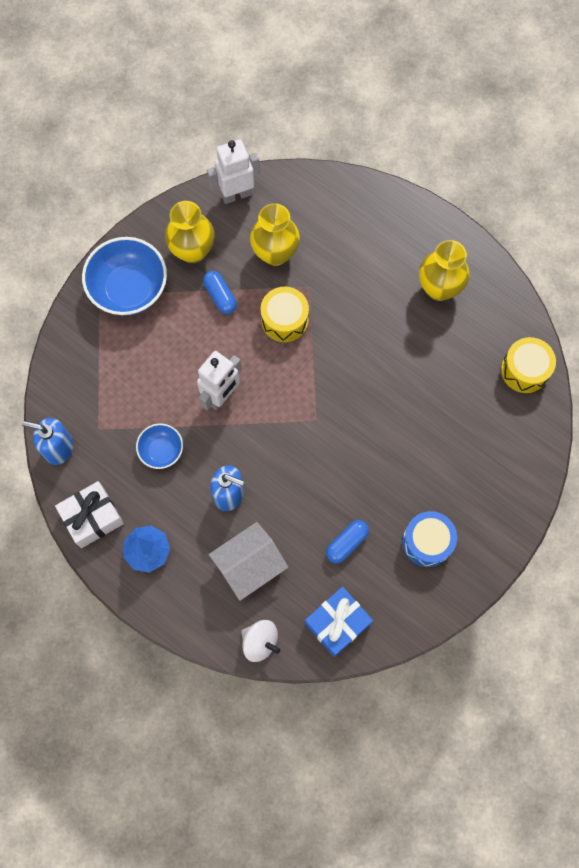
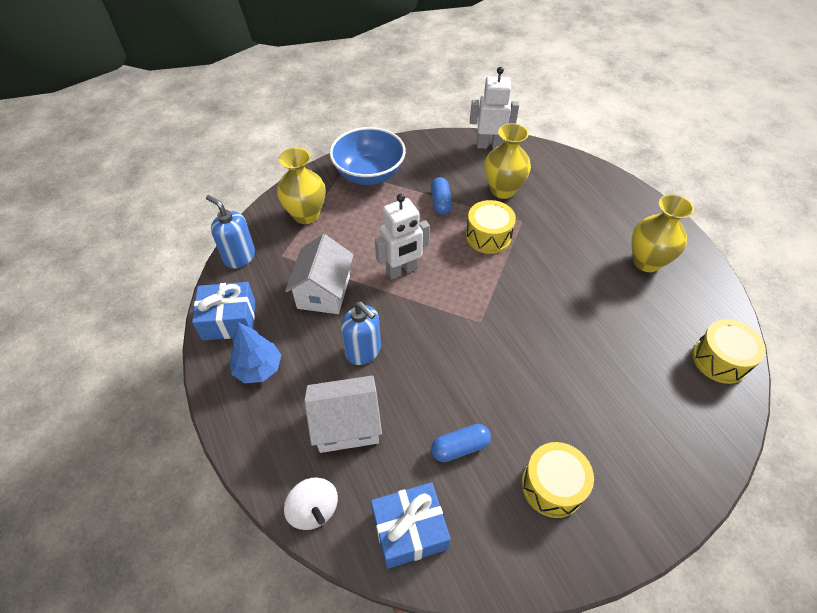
camera: 25 degrees right, 20 degrees down
white gift [55,481,124,548] -> blue gift [192,282,255,340]
blue bowl [136,424,183,469] -> white house [285,234,354,314]
yellow vase [165,201,214,263] -> yellow vase moved to [277,148,326,224]
blue drum [402,511,457,567] -> yellow drum [522,442,594,518]

